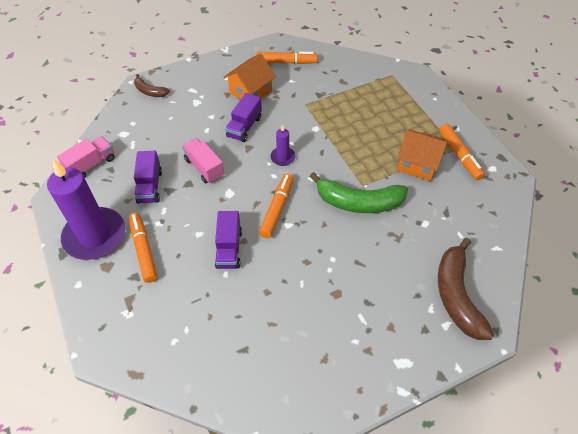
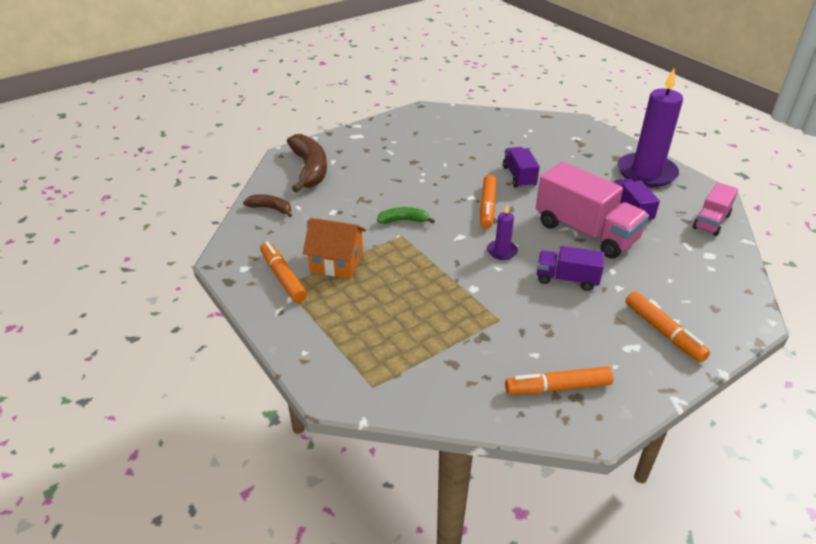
camera: 170 degrees right, 15 degrees down
orange marker [129,212,158,283] -> orange marker moved to [625,291,710,362]
brown banana [134,74,170,97] -> brown banana moved to [243,194,292,217]
pink truck [182,138,224,184] -> pink truck [536,162,649,258], size x1.80
orange house [224,54,276,100] -> none
purple truck [225,93,262,142] -> purple truck turned 90 degrees counterclockwise [537,246,604,291]
green banana [309,172,408,213] -> green banana [377,207,435,224], size x0.53

